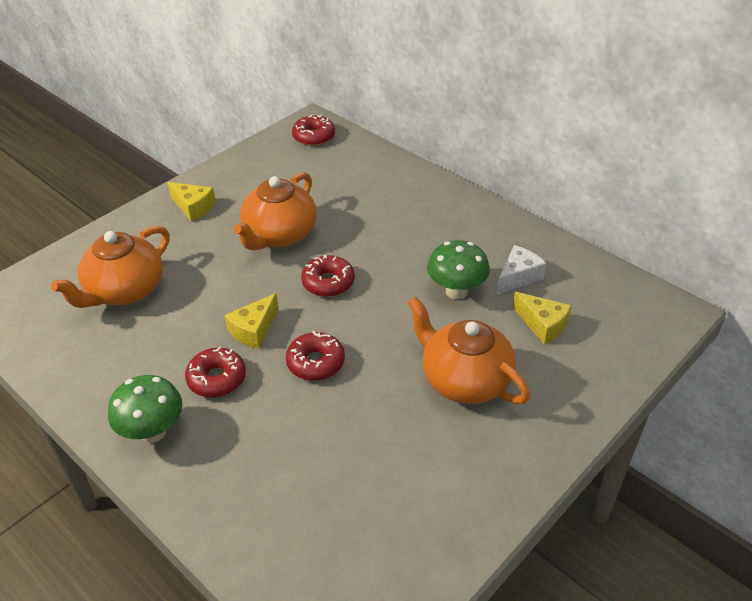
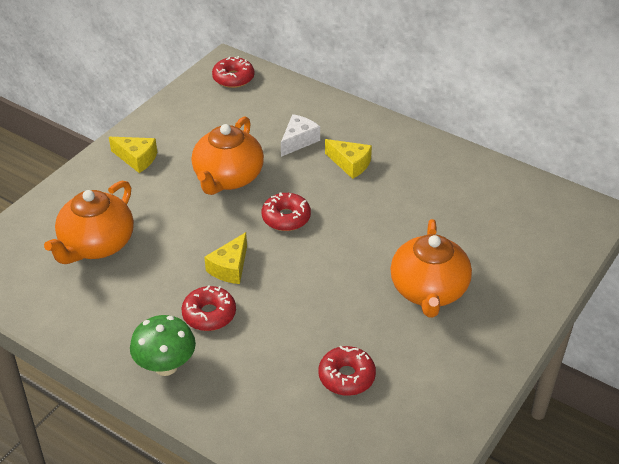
camera: 10 degrees left, 0 degrees up
red donut [286,331,345,381] -> red donut moved to [318,346,376,396]
orange teapot [407,296,530,404] -> orange teapot turned 120 degrees counterclockwise [390,219,472,318]
green mushroom [427,240,490,299] -> none
white cheese [497,245,547,294] -> white cheese moved to [281,114,320,157]
yellow cheese [513,292,572,344] -> yellow cheese moved to [325,139,372,179]

